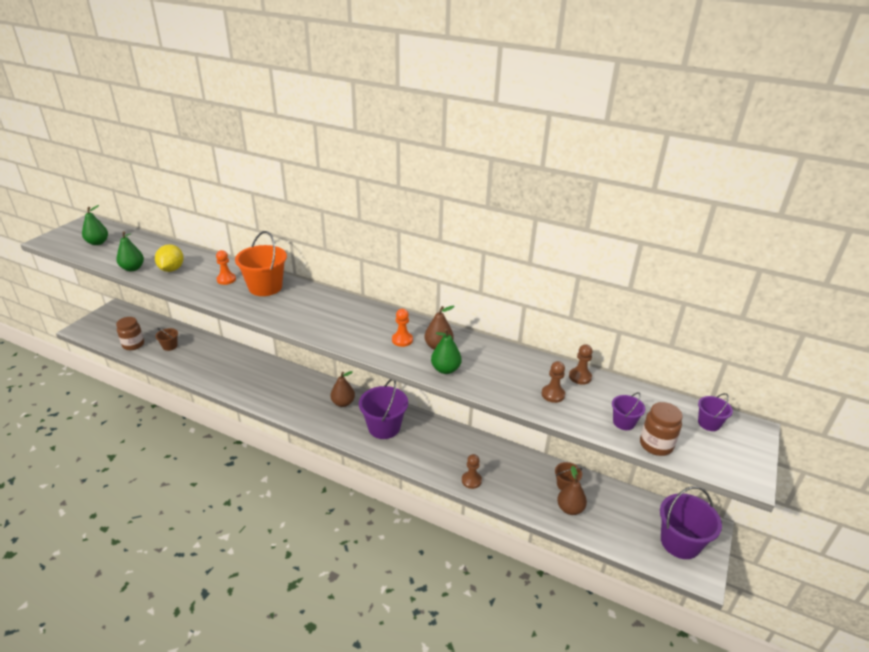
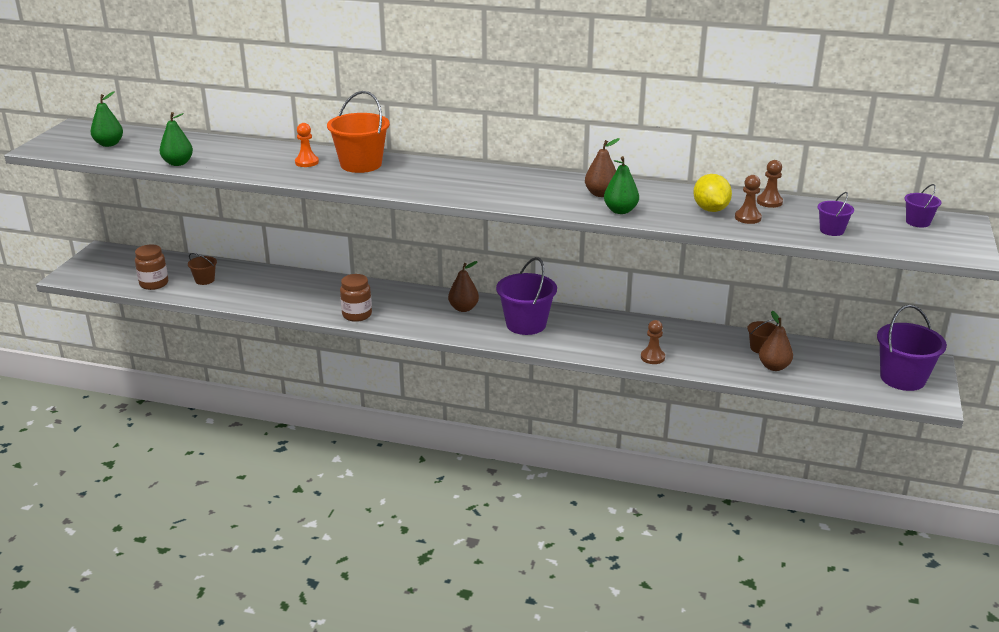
camera: 10 degrees left, 5 degrees down
yellow lemon [155,244,184,272] -> yellow lemon moved to [693,174,732,212]
orange pawn [392,309,413,347] -> none
brown jar [640,402,682,456] -> brown jar moved to [340,274,372,322]

